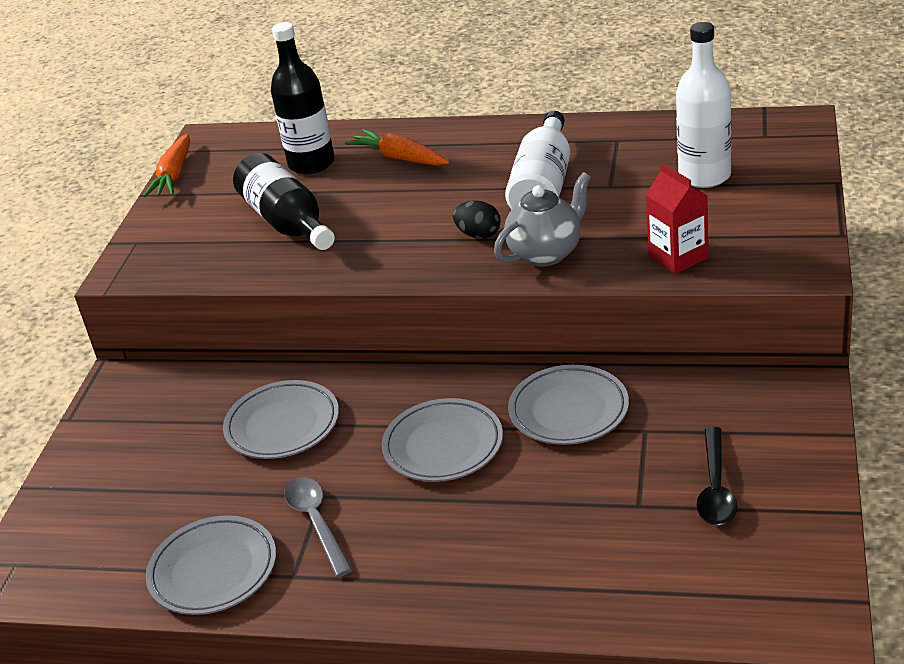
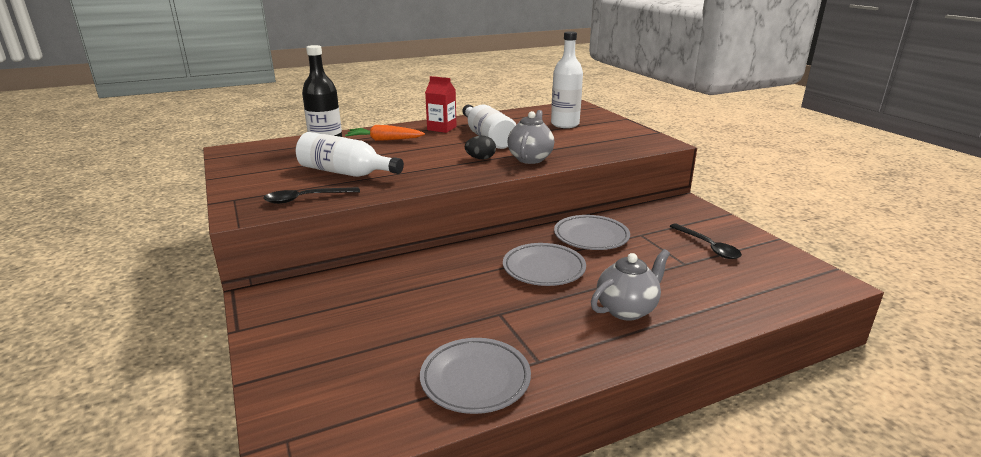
camera: 40 degrees left, 10 degrees down
orange carrot [143,133,190,197] -> none
grey plate [223,380,339,459] -> none
black bottle [233,153,335,250] -> white bottle [296,132,404,177]
grey spoon [284,477,353,577] -> none
red carton [645,163,708,274] -> red carton moved to [425,76,457,133]
none -> black spoon [264,187,360,204]
none -> grey teapot [591,249,670,321]

